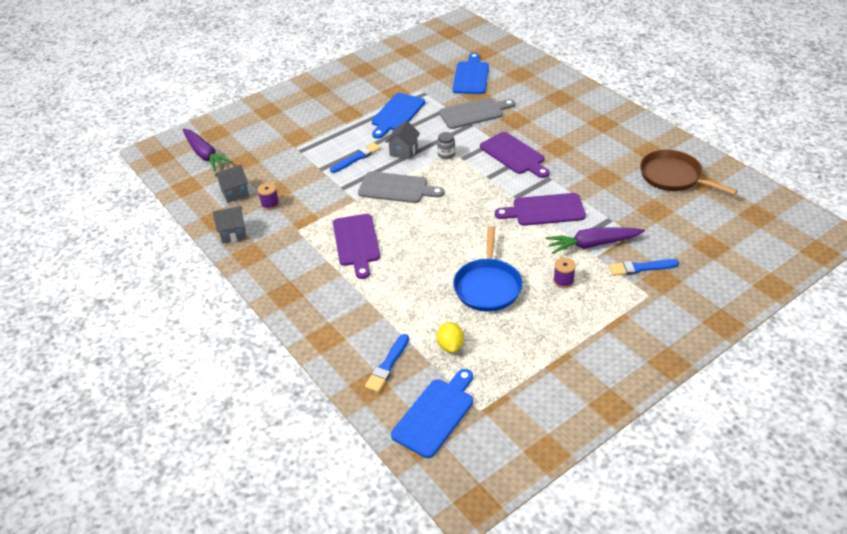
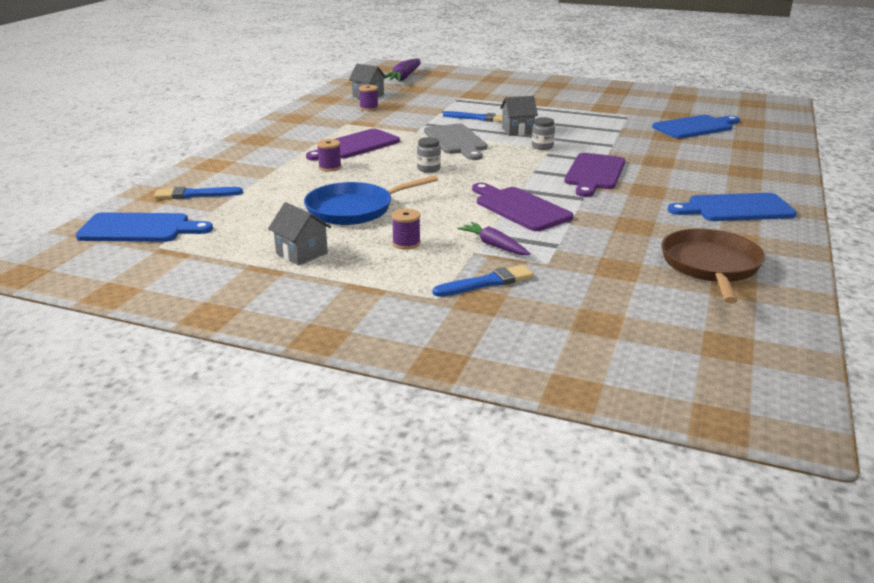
camera: 55 degrees right, 15 degrees down
grey house [213,206,246,244] -> grey house moved to [268,202,331,265]
blue cutting board [371,93,425,139] -> blue cutting board moved to [668,193,797,221]
yellow lemon [437,322,464,353] -> none
grey cutting board [439,97,515,129] -> none
purple carrot [546,227,645,254] -> purple carrot [457,222,530,255], size x0.63
blue brush [609,259,679,276] -> blue brush turned 105 degrees clockwise [433,265,534,297]
none -> purple spool [317,139,342,172]
none -> grey jar [417,137,441,172]

